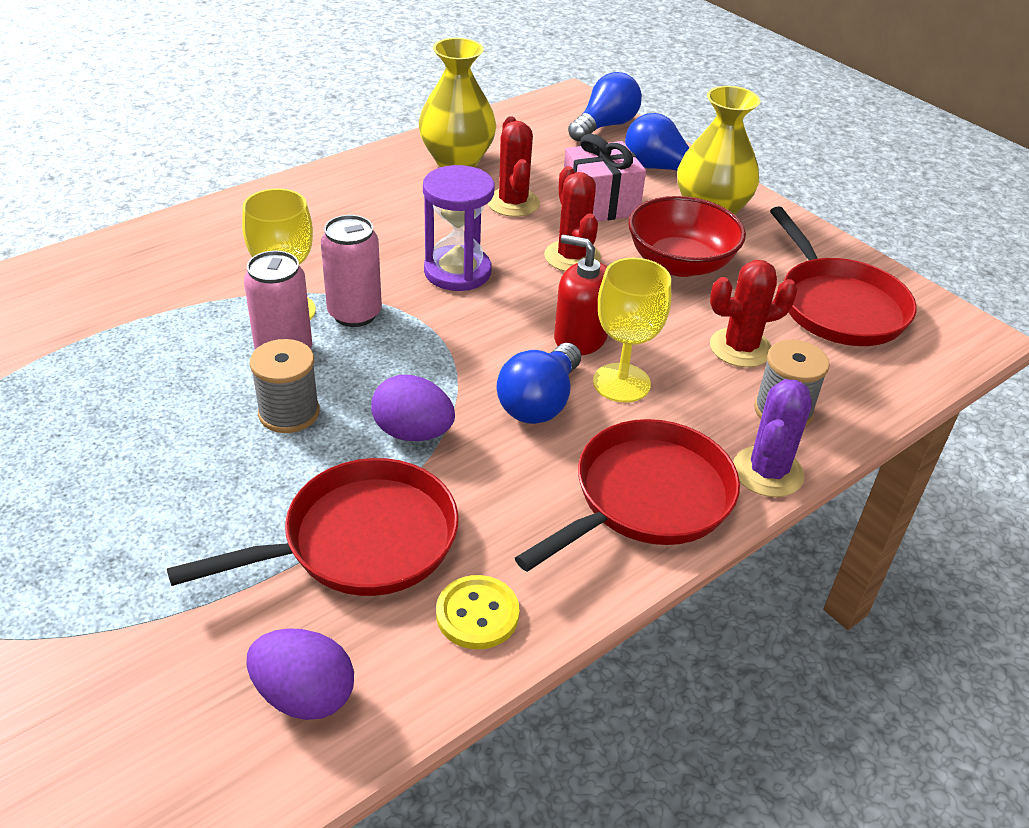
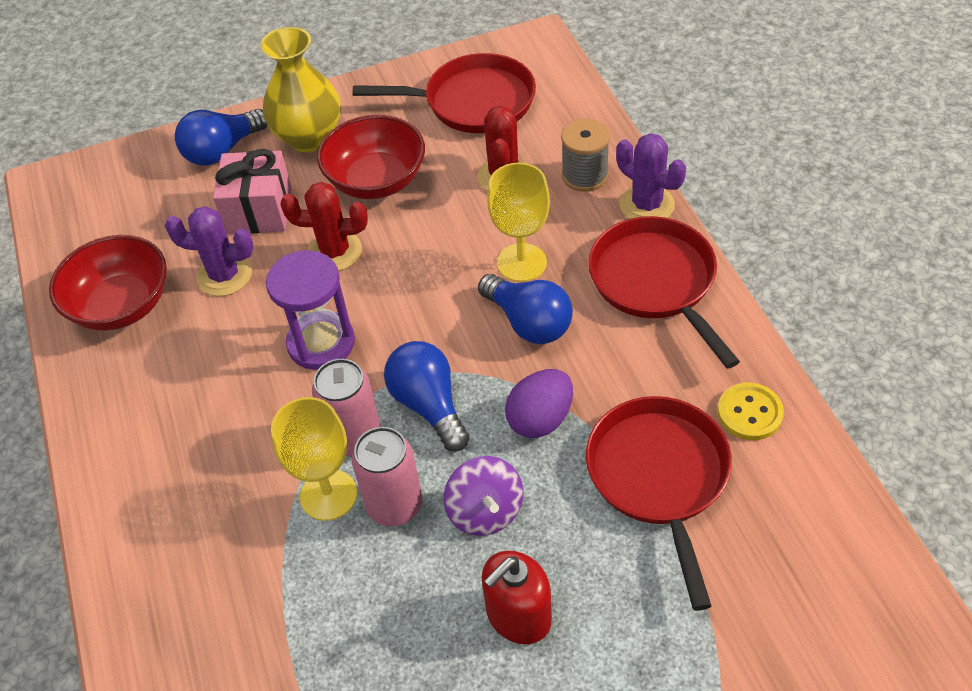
camera: 65 degrees left, 10 degrees up
purple egg [247,628,354,720] -> none
grey spool [250,339,320,433] -> purple spinning top [444,456,523,536]
yellow vase [419,38,496,167] -> red bowl [49,235,167,331]
red cactus [487,116,540,217] -> purple cactus [165,206,254,296]
red soap dispenser [554,234,608,355] -> red soap dispenser moved to [482,551,552,644]
blue light bulb [568,72,642,142] -> blue light bulb moved to [384,341,469,452]

